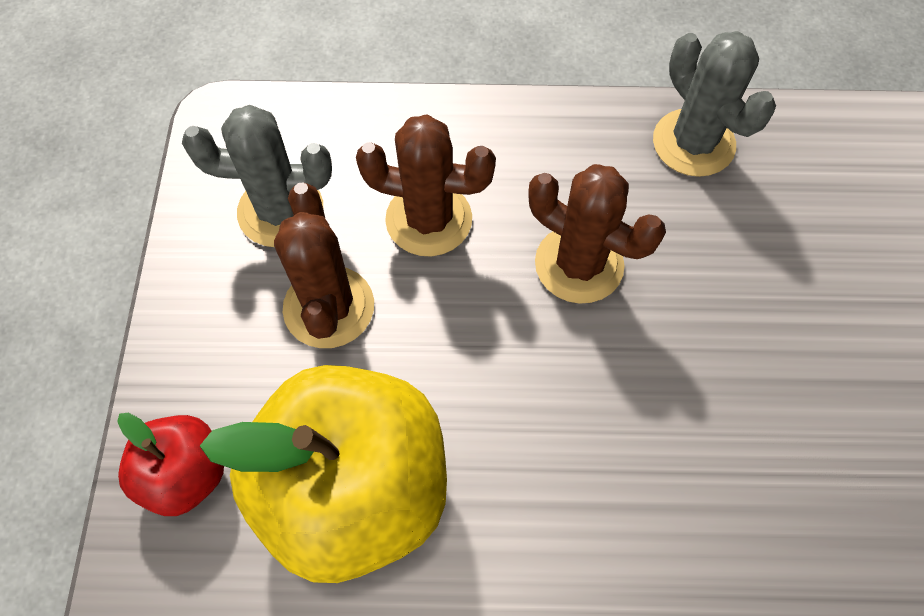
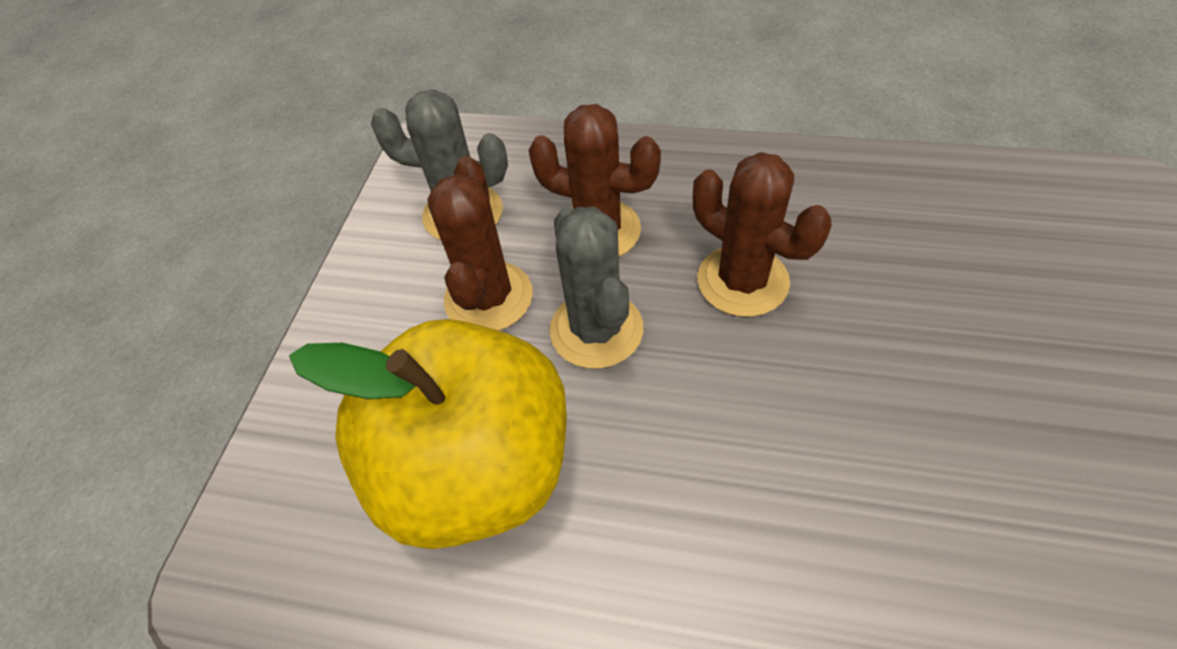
camera: 15 degrees right, 10 degrees down
red apple [117,413,224,516] -> none
grey cactus [653,31,776,177] -> grey cactus moved to [550,207,643,369]

